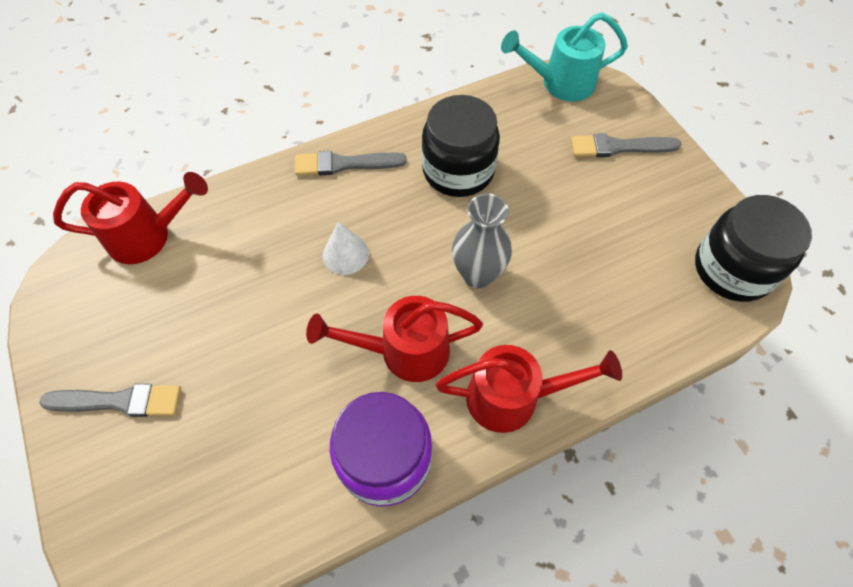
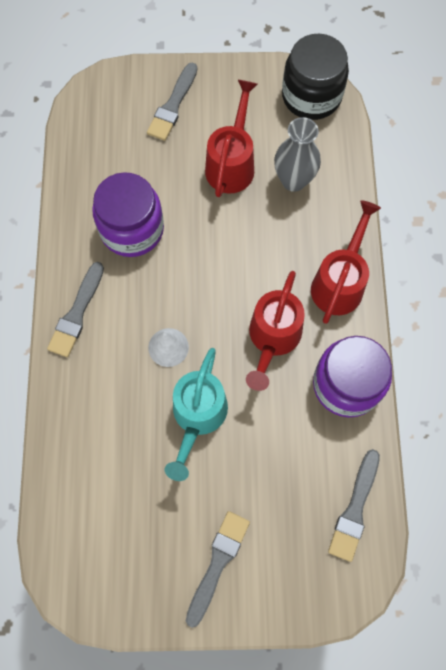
camera: 65 degrees left, 10 degrees up
red watering can [53,172,208,264] -> red watering can moved to [205,80,258,197]
black jar [422,95,500,197] -> purple jar [92,172,164,257]
grey vase [452,193,512,288] -> grey vase moved to [274,117,321,192]
turquoise watering can [501,12,628,102] -> turquoise watering can moved to [165,348,228,481]
none -> grey brush [328,449,380,562]

